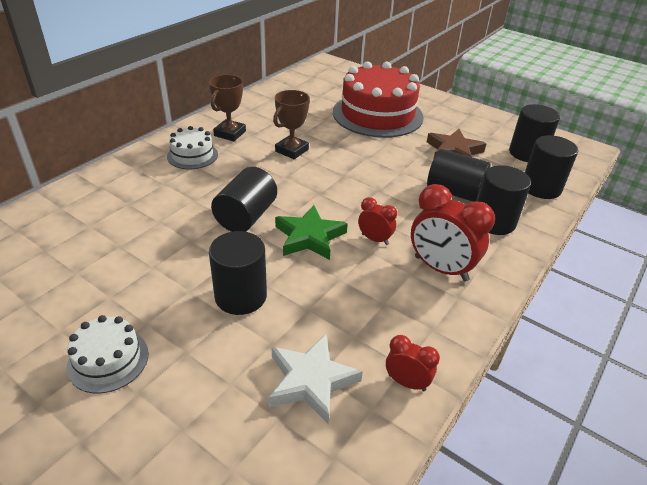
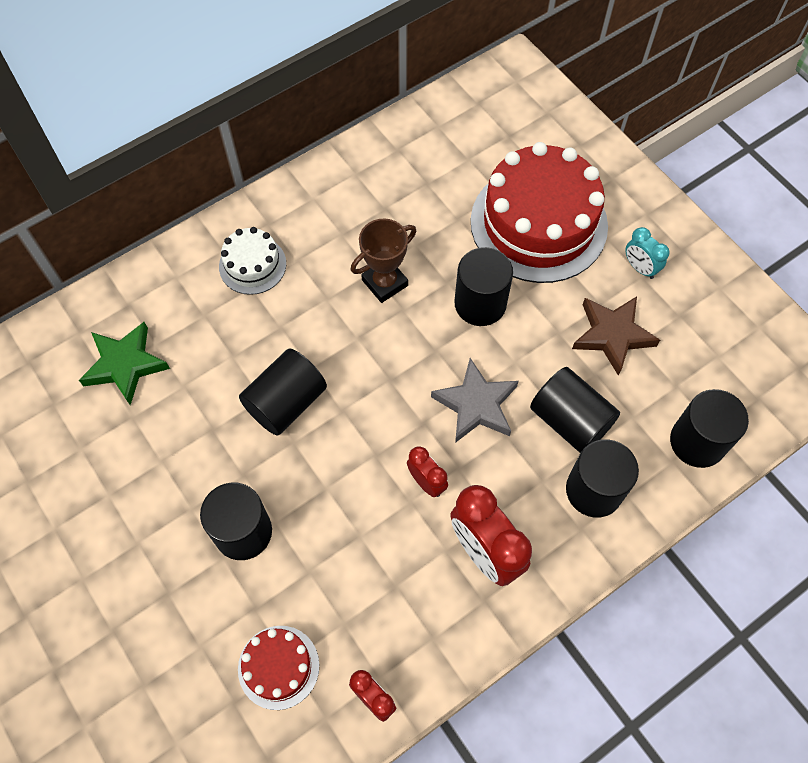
camera: 20 degrees right, 25 degrees up
white cake [67,315,148,393] -> none
brown trophy [209,75,246,141] -> none
white star [269,334,363,424] -> red cake [238,626,319,710]
green star [275,205,348,260] -> green star moved to [79,322,170,405]
black cylinder [509,104,560,162] -> black cylinder moved to [454,247,513,326]
none -> grey star [431,358,519,443]
none -> turquoise clock [625,227,669,279]

